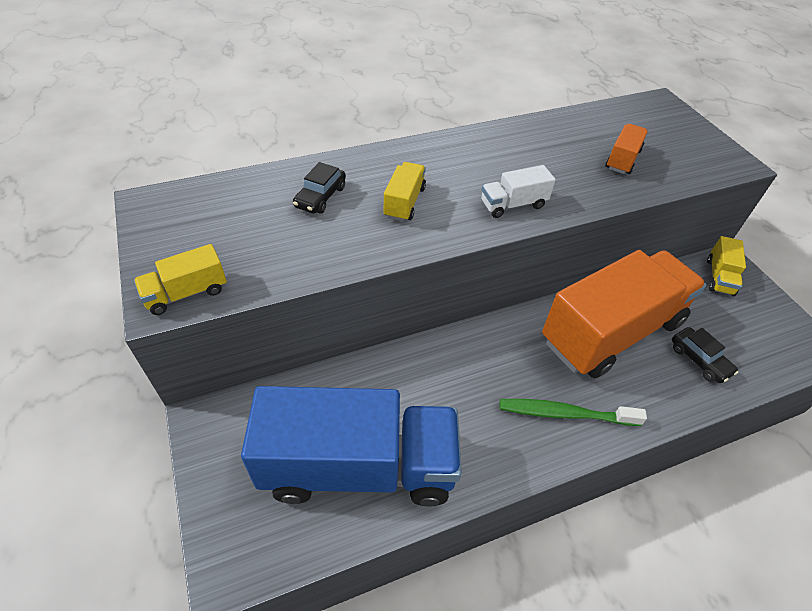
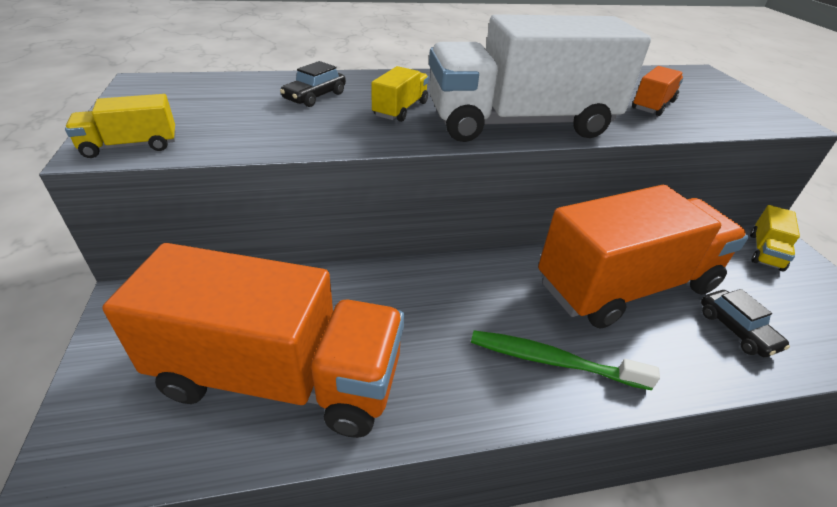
camera: 10 degrees right, 10 degrees down
blue truck [241,386,462,507] -> orange truck [102,243,404,438]
white truck [481,165,556,218] -> white truck [429,14,651,142], size x2.47

